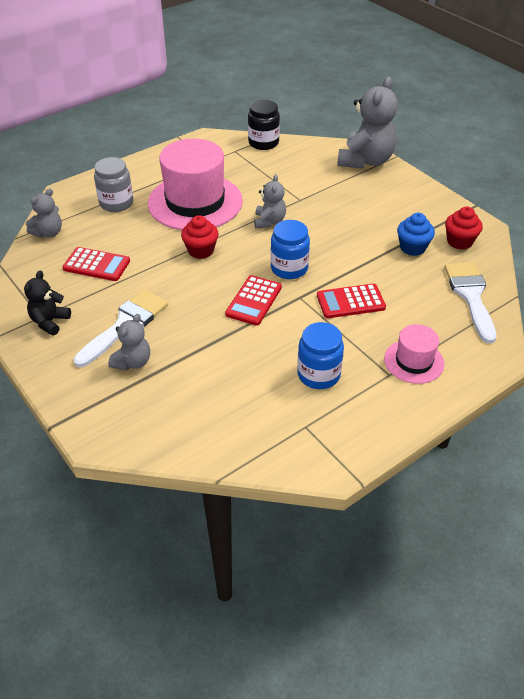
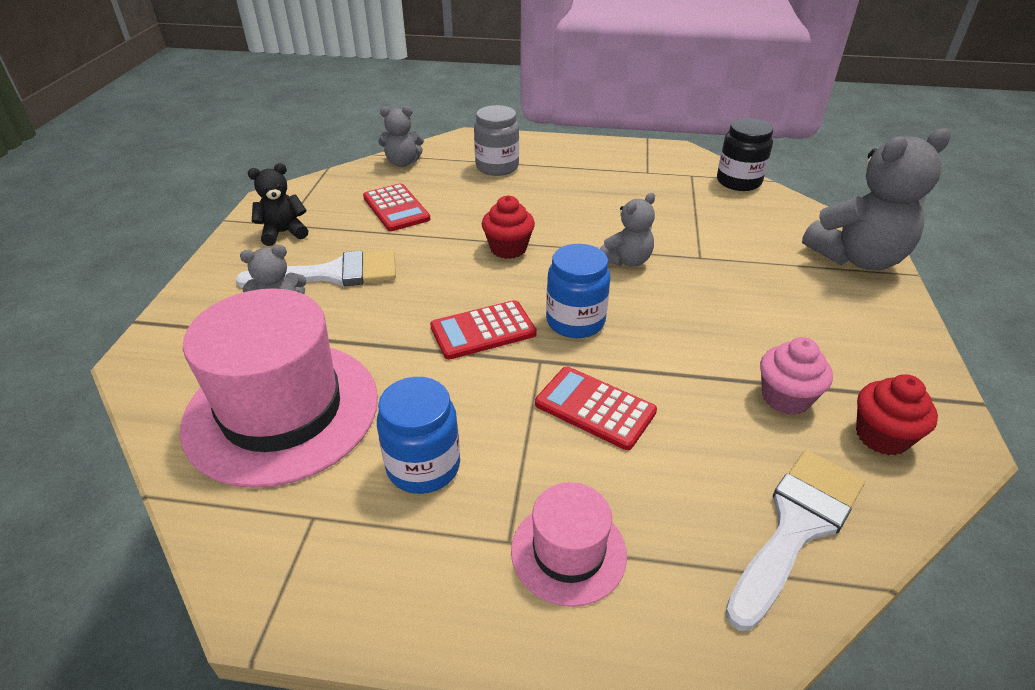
camera: 45 degrees right, 5 degrees down
pink hat [148,139,243,230] -> pink hat moved to [180,288,378,488]
blue cupcake [397,213,435,256] -> pink cupcake [760,337,833,415]

